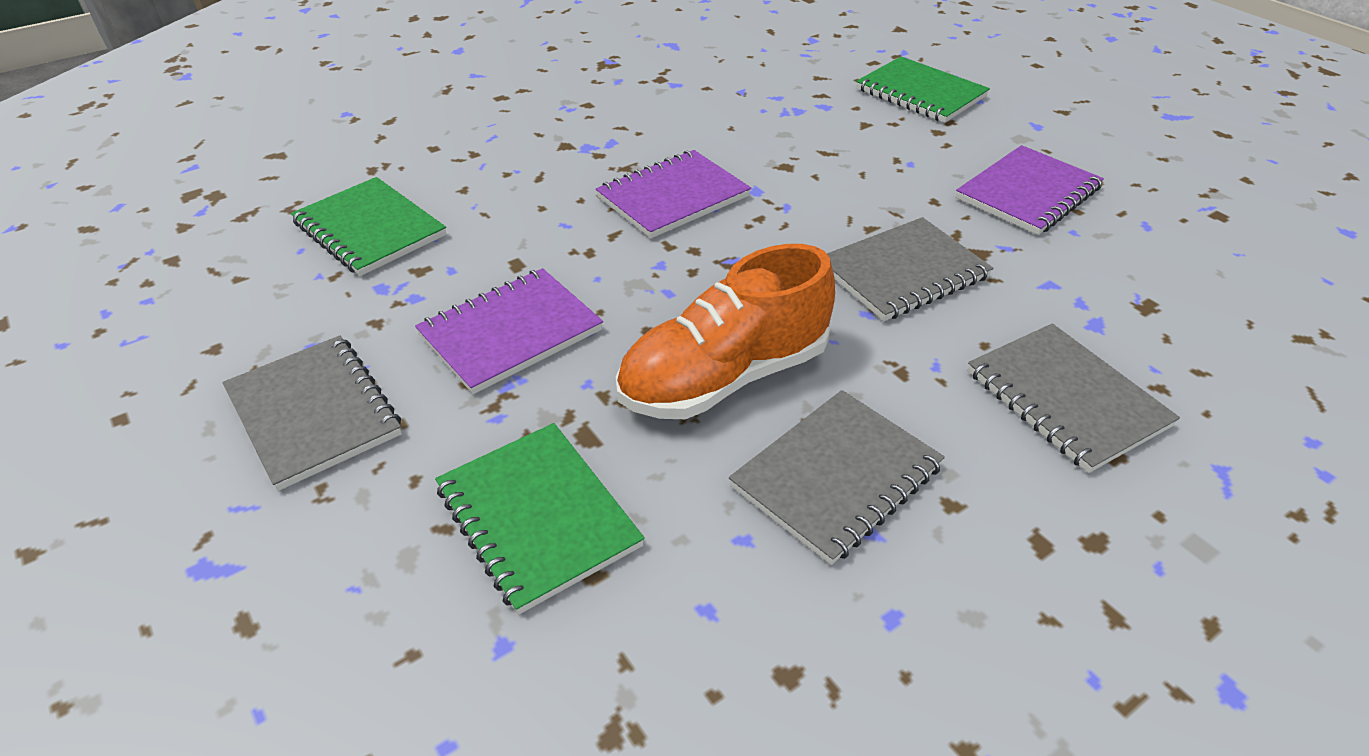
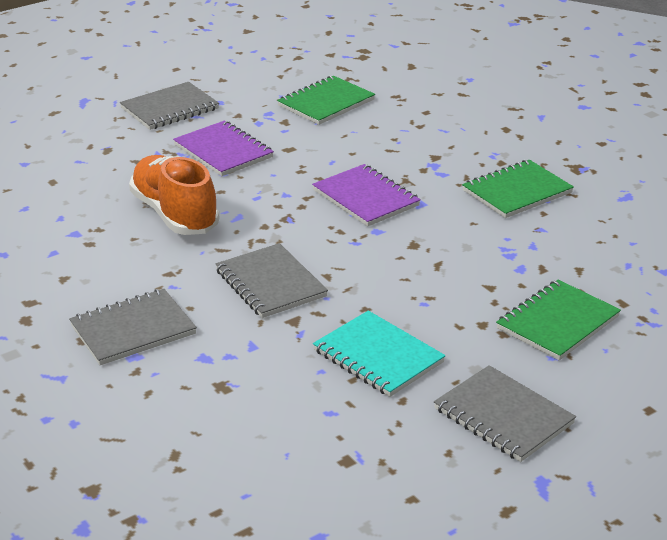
camera: 90 degrees right, 10 degrees down
green notebook [435,423,645,615] -> green notebook moved to [462,160,574,218]
grey notebook [729,390,945,565] -> grey notebook moved to [434,365,576,462]
purple notebook [956,145,1104,235] -> turquoise notebook [313,311,446,397]

